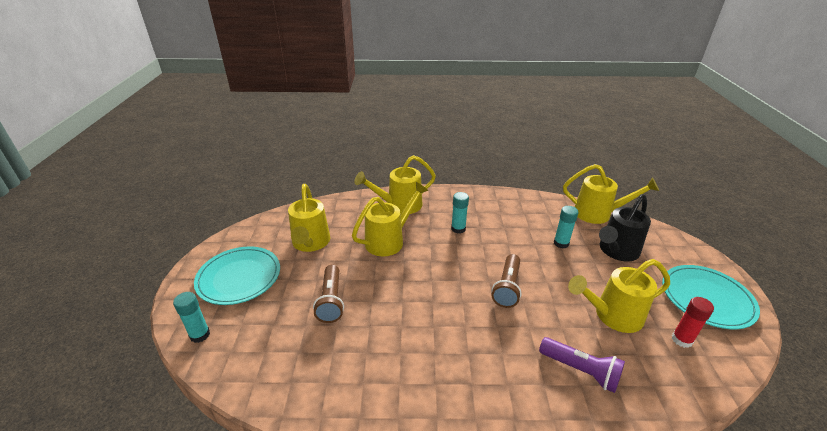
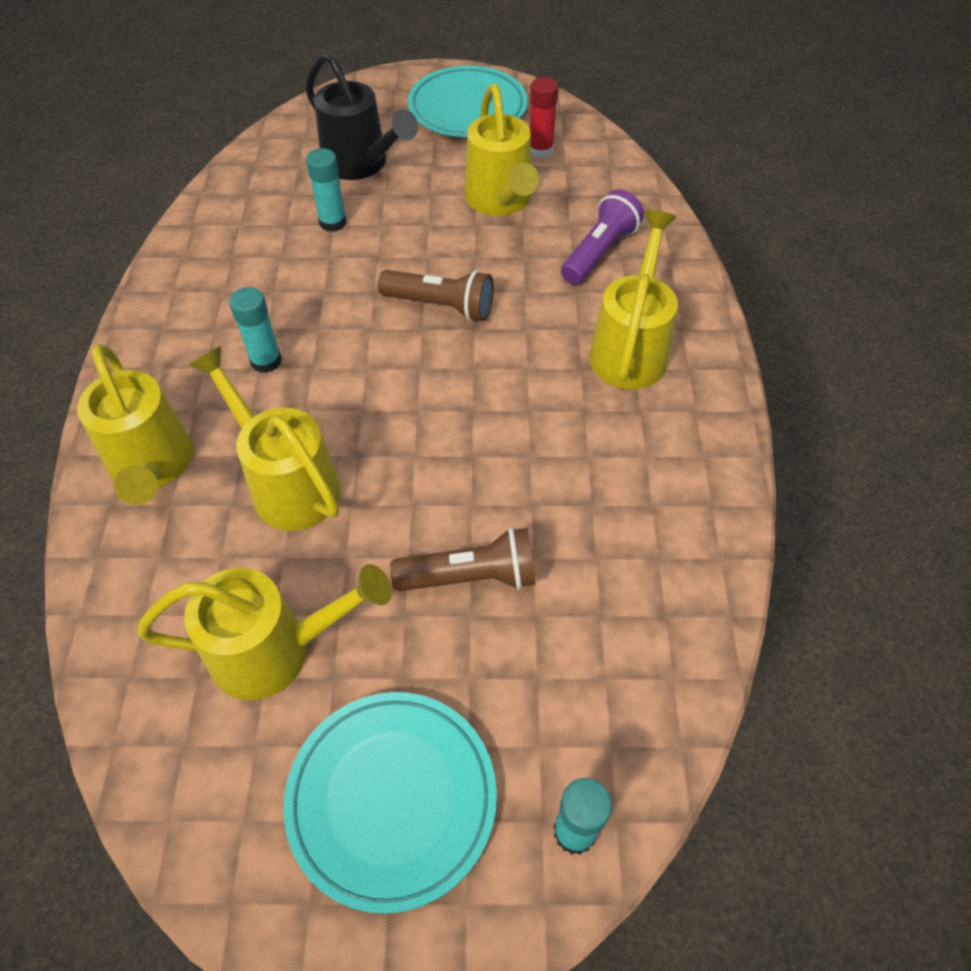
camera: 90 degrees left, 20 degrees up
yellow watering can [563,164,659,224] -> yellow watering can moved to [589,210,678,389]

